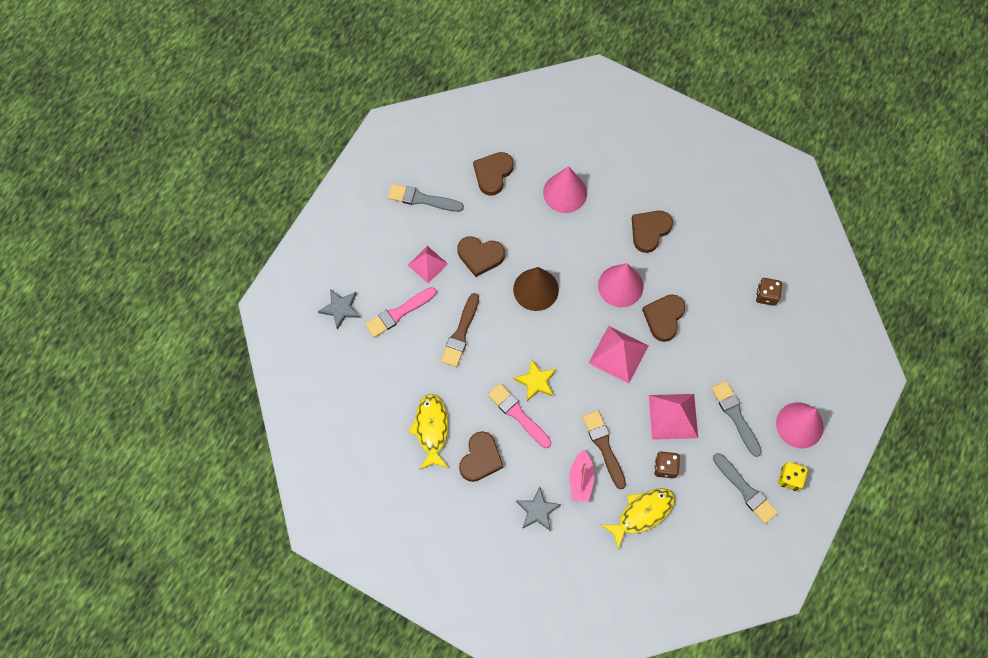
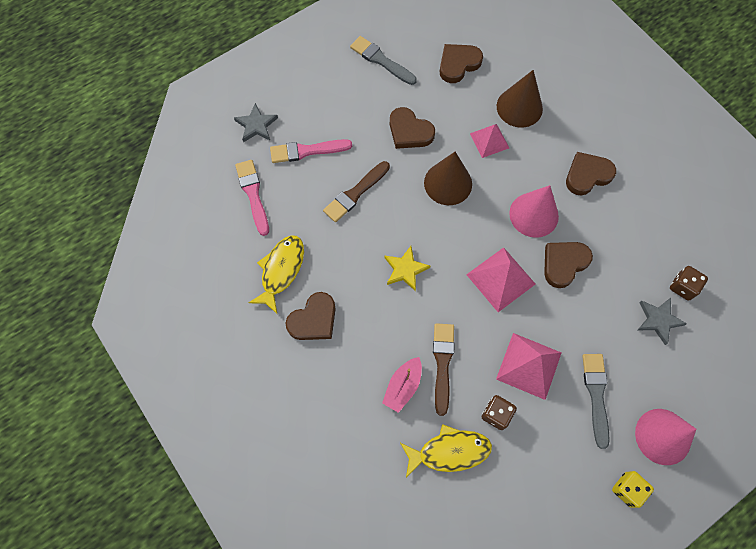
camera: 25 degrees right, 0 degrees up
pink pyramid [408,246,448,283] -> pink pyramid moved to [470,124,509,158]
pink brush [488,383,551,448] -> pink brush moved to [235,160,269,236]
grey star [516,487,561,531] -> grey star moved to [637,298,687,345]
pink cone [543,166,587,213] -> brown cone [497,70,543,128]
grey brush [713,453,778,524] -> none

